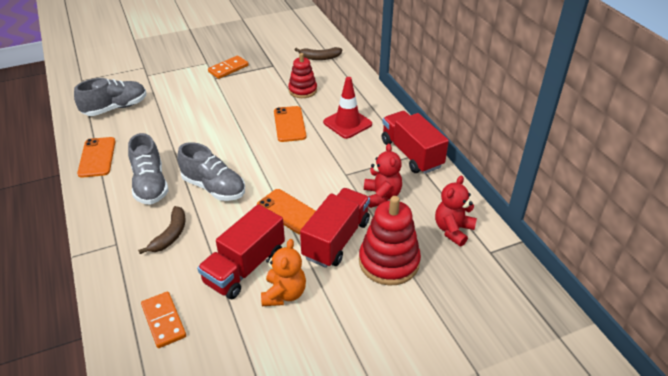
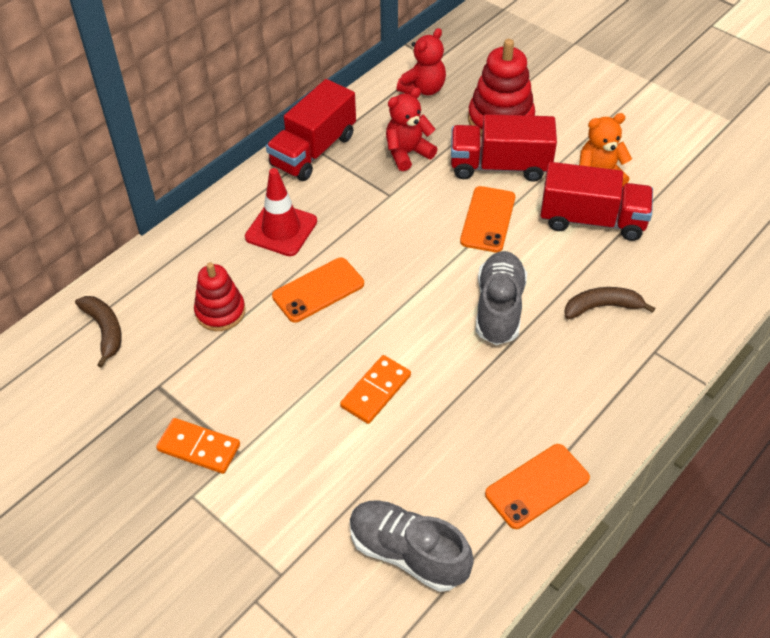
camera: 115 degrees left, 10 degrees up
grey shoe [128,133,169,205] -> none
orange domino [141,291,186,348] -> orange domino moved to [340,355,411,424]
red teddy bear [435,175,477,246] -> red teddy bear turned 60 degrees counterclockwise [397,28,446,95]

